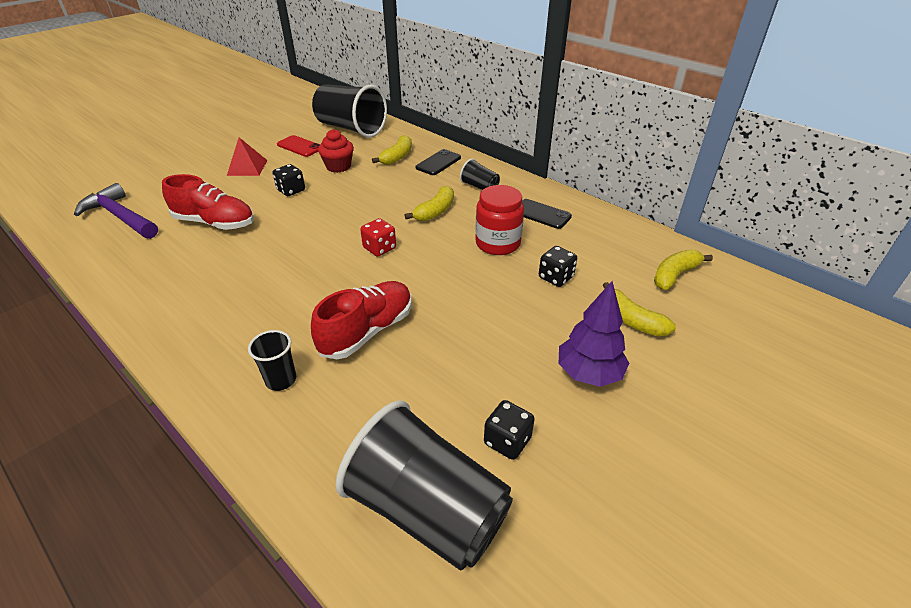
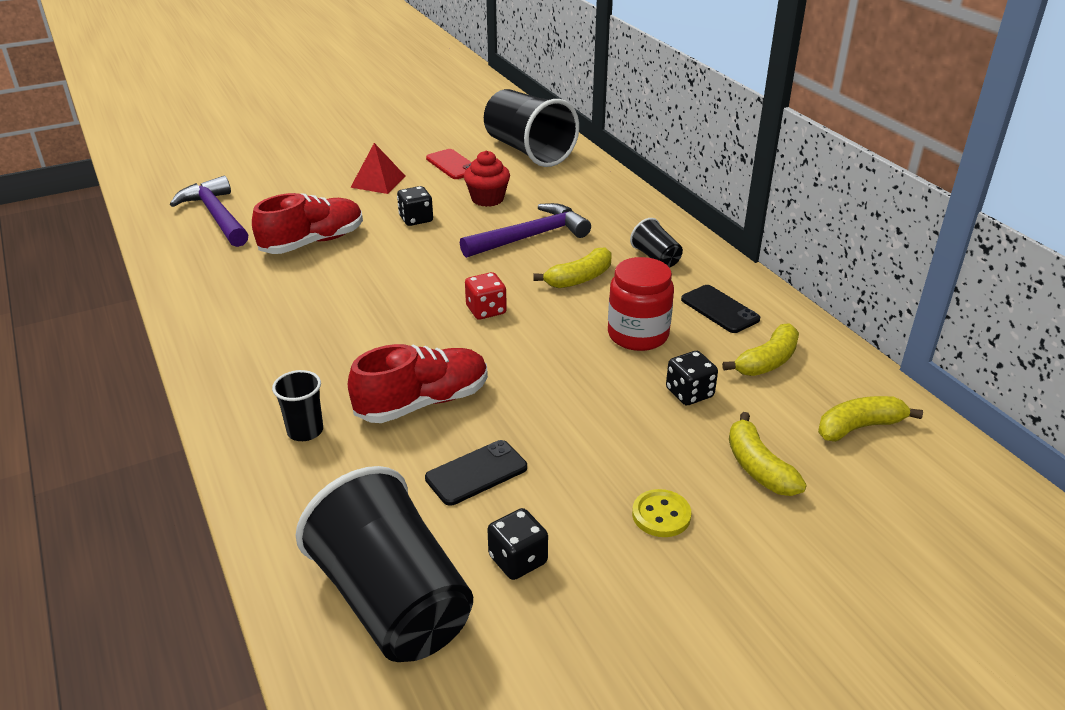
camera: 20 degrees right, 5 degrees down
red shoe [162,174,254,230] -> red shoe turned 75 degrees counterclockwise [252,193,363,254]
yellow banana [372,135,412,165] -> yellow banana moved to [722,323,799,376]
black phone [415,149,461,175] -> black phone moved to [425,440,527,506]
purple tree [559,281,629,387] -> yellow button [632,489,691,537]
none -> purple hammer [460,203,591,258]

